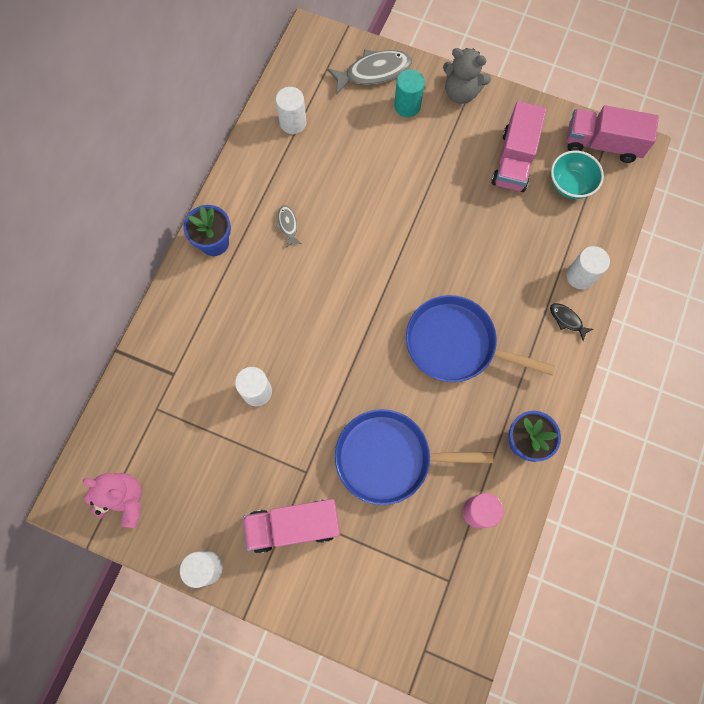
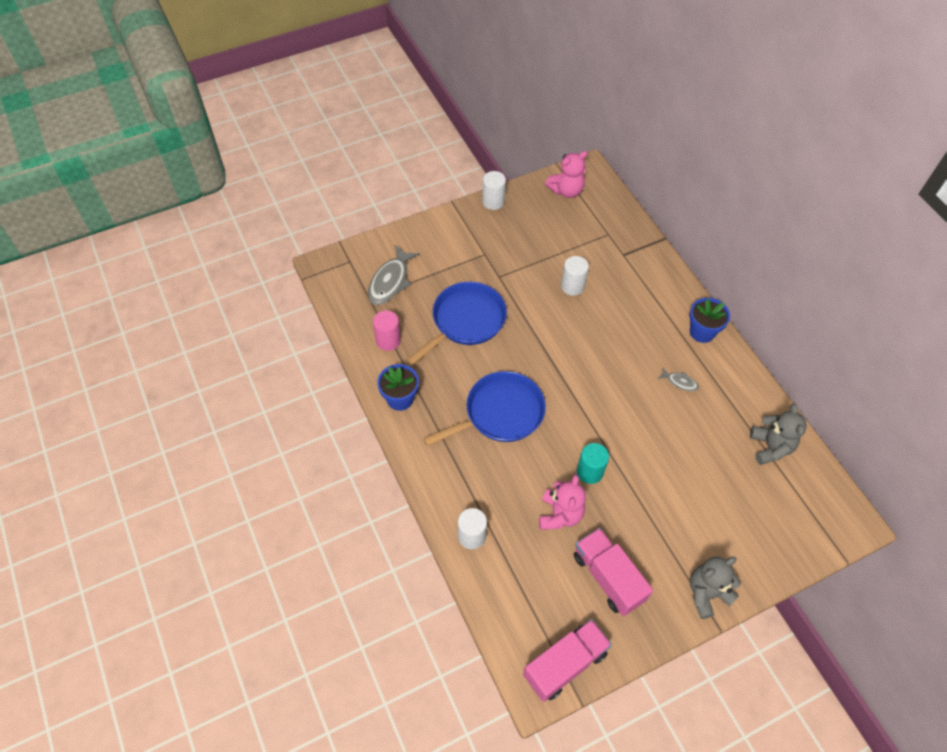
camera: 130 degrees right, 15 degrees down
pink truck [243,499,340,553] -> none
white cylinder [276,87,307,134] -> grey teddy bear [750,404,807,465]
grey fish [327,50,412,95] -> grey fish moved to [368,245,420,305]
turquoise cylinder [394,69,425,117] -> turquoise cylinder moved to [577,443,609,484]
black fish [550,303,593,341] -> none
turquoise bowl [551,150,604,199] -> none
none -> pink teddy bear [539,474,586,530]

